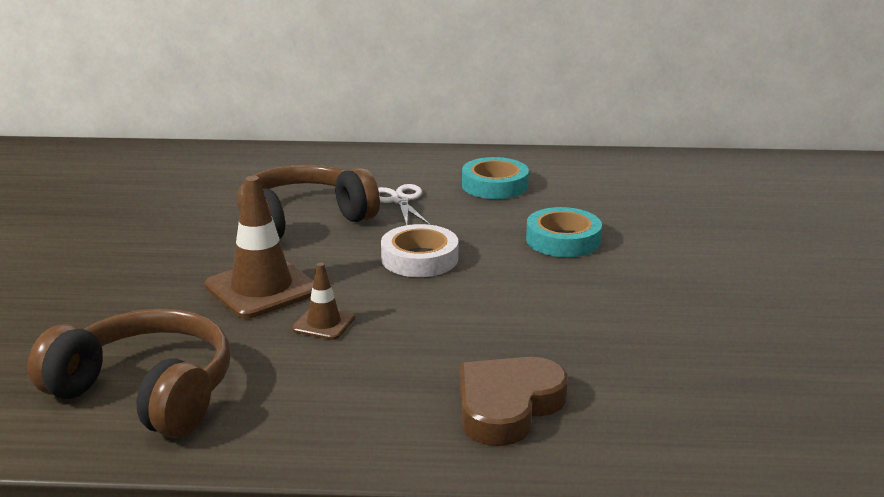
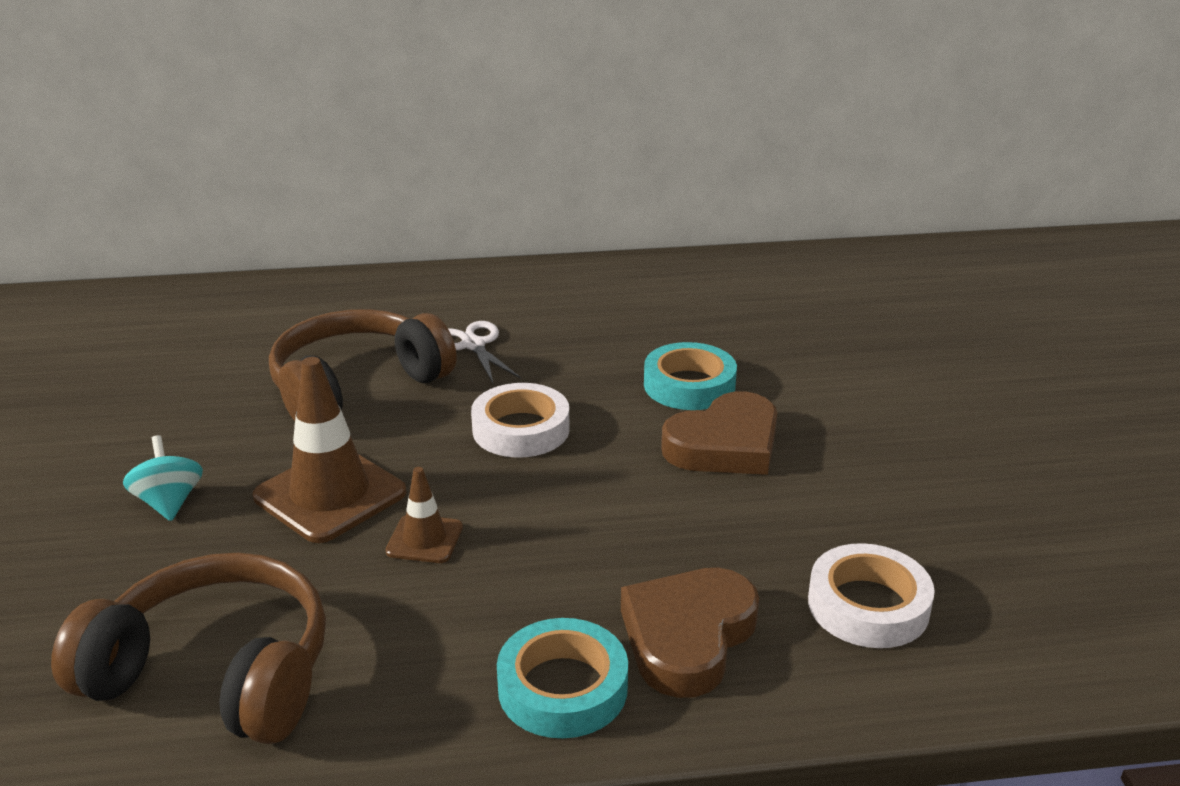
camera: 10 degrees left, 5 degrees up
turquoise tape [462,157,529,199] -> turquoise tape moved to [497,618,628,738]
none -> turquoise spinning top [123,435,203,521]
none -> brown heart [661,391,777,475]
none -> white tape [808,543,935,648]

